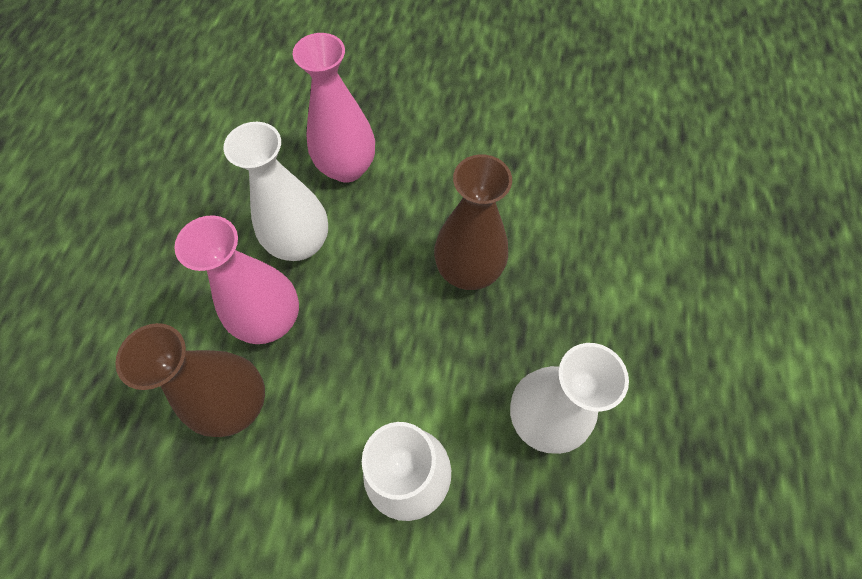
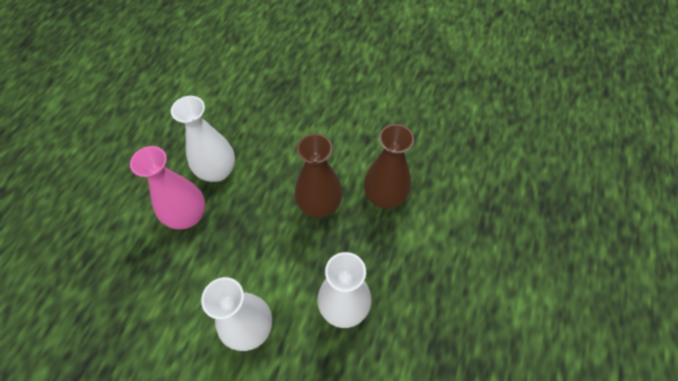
camera: 10 degrees right, 5 degrees down
brown vase [115,323,265,437] -> brown vase moved to [364,124,414,209]
pink vase [293,33,375,182] -> none

